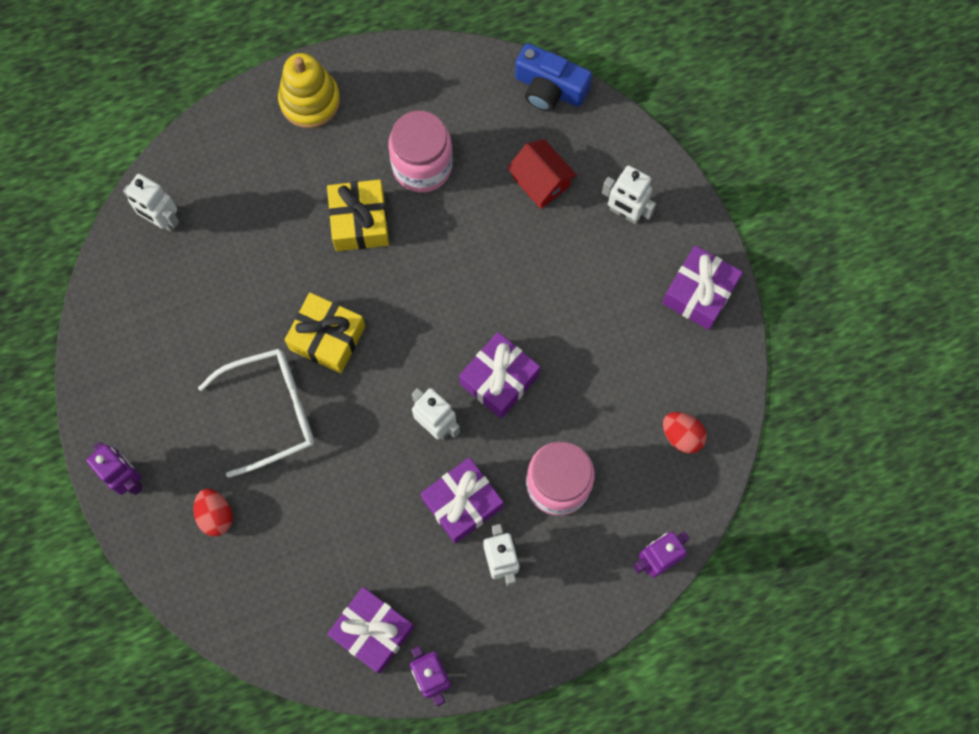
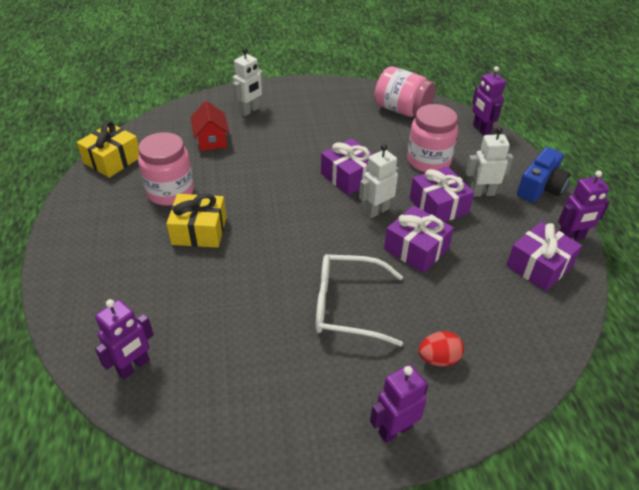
camera: 80 degrees left, 30 degrees down
white robot [123,174,179,232] -> purple robot [95,299,154,379]
white glasses [198,348,314,478] -> white glasses turned 75 degrees counterclockwise [315,254,403,346]
yellow stacking toy [278,53,340,128] -> none
yellow gift [285,293,365,373] -> yellow gift moved to [77,121,139,178]
red house [507,139,577,209] -> red house turned 75 degrees counterclockwise [190,101,229,151]
blue camera [515,43,592,112] -> blue camera moved to [517,147,570,203]
purple gift [662,245,743,330] -> purple gift moved to [384,205,454,273]
red egg [663,412,707,454] -> pink jar [375,66,436,117]

